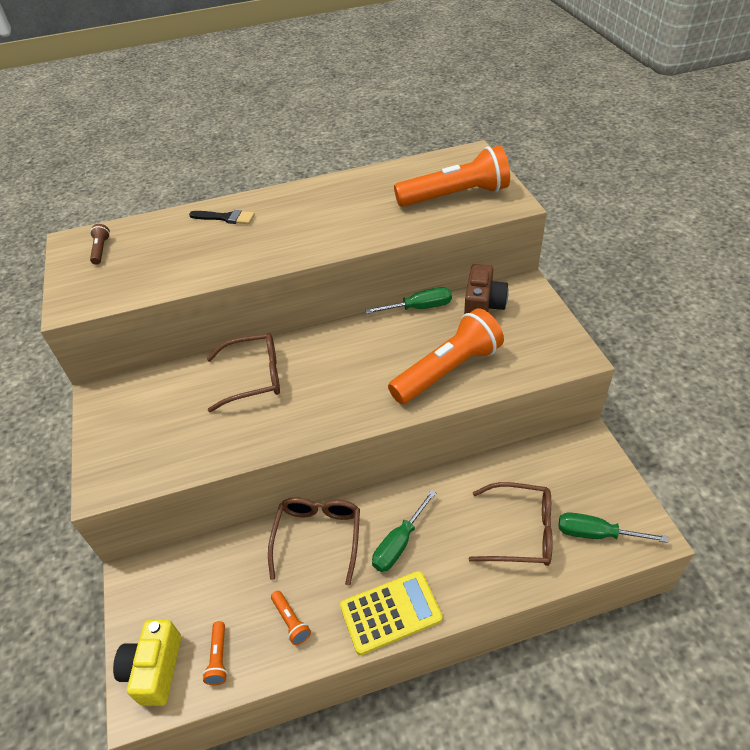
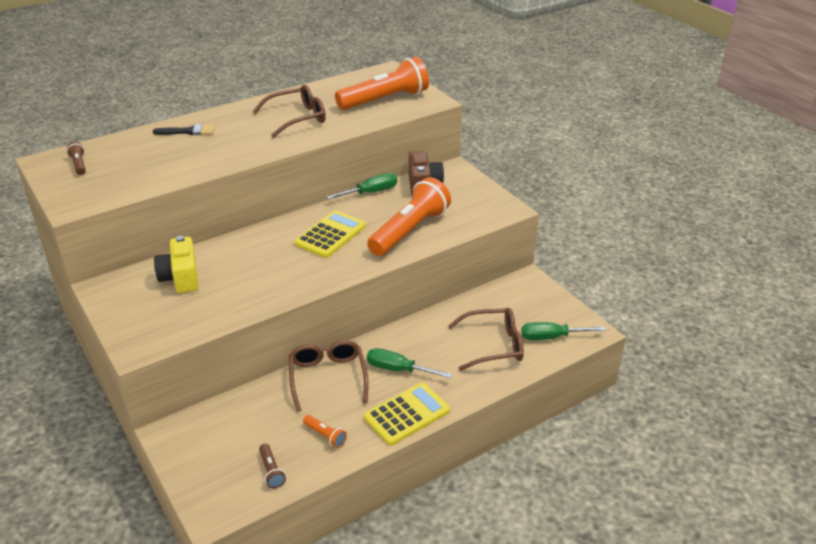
camera: 20 degrees left, 10 degrees down
yellow camera [113,620,181,706] -> yellow camera moved to [154,236,199,293]
orange flashlight [203,621,228,685] -> brown flashlight [259,444,286,488]
brown glasses [207,333,280,412] -> brown glasses moved to [252,84,326,138]
green screwdriver [372,490,436,572] -> green screwdriver turned 90 degrees clockwise [367,348,452,378]
none -> yellow calculator [295,210,366,258]

